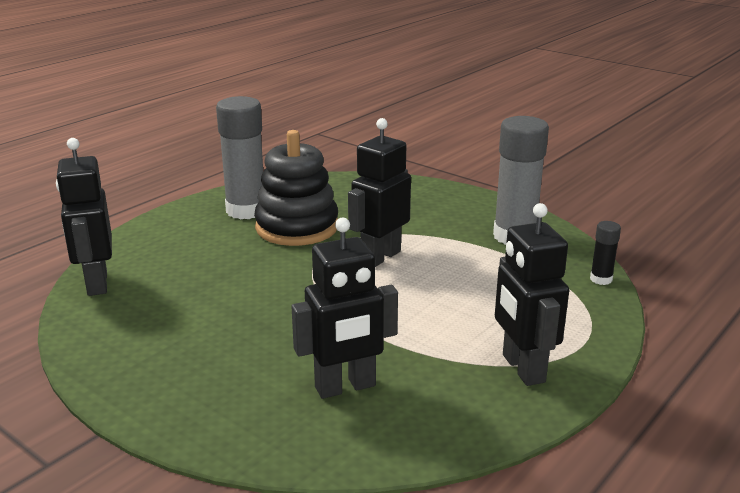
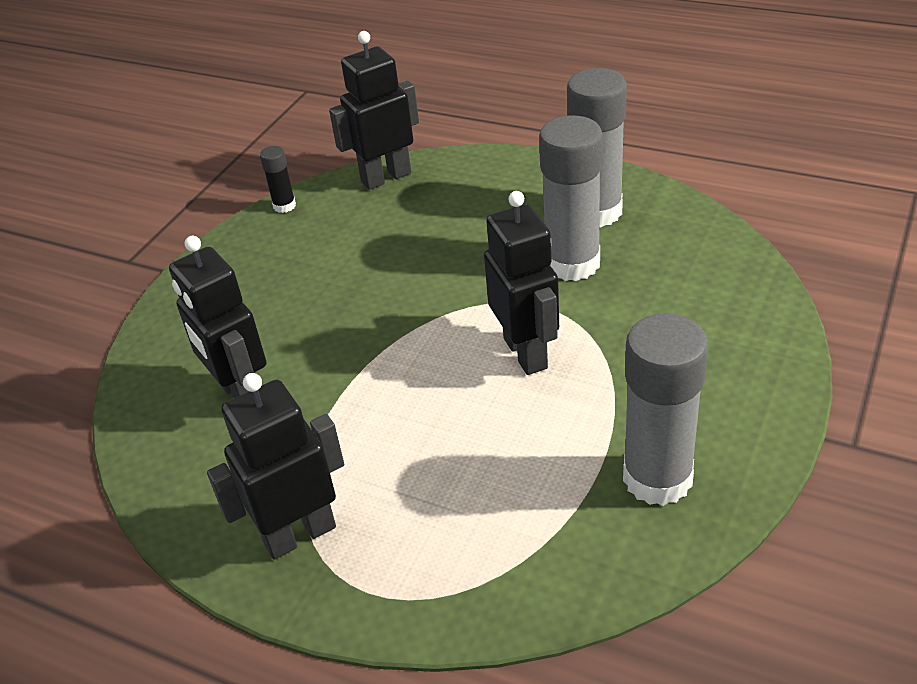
camera: 80 degrees right, 15 degrees up
black stacking toy [254,130,338,246] -> grey glue stick [539,115,603,281]
black robot [348,118,411,267] -> black robot turned 45 degrees clockwise [484,191,559,375]
black glue stick [590,221,621,285] -> black glue stick moved to [260,146,296,213]

